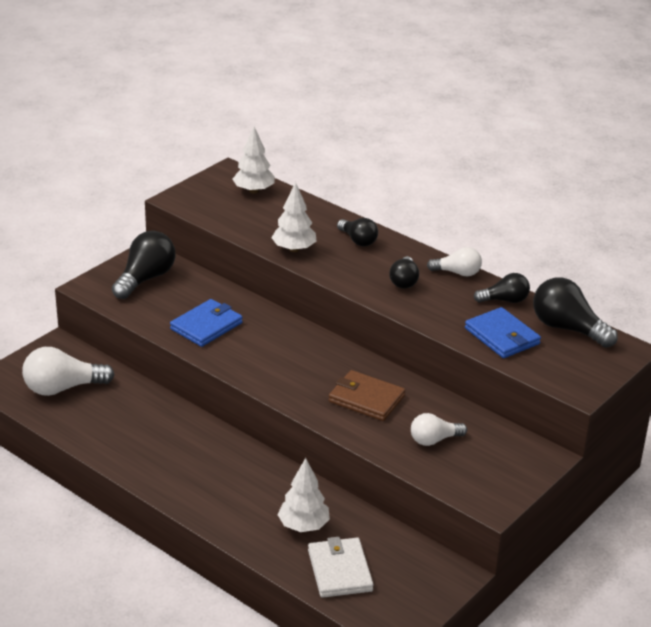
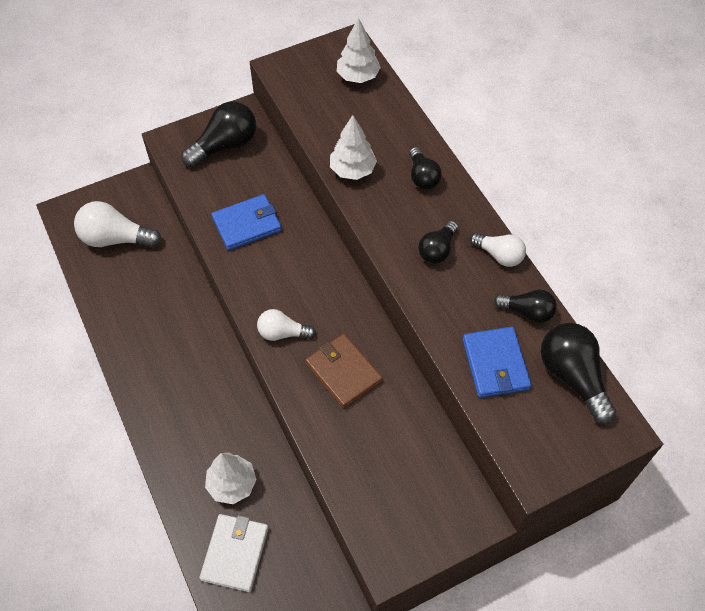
camera: 25 degrees right, 25 degrees up
white light bulb [411,413,467,446] -> white light bulb moved to [257,309,316,341]

